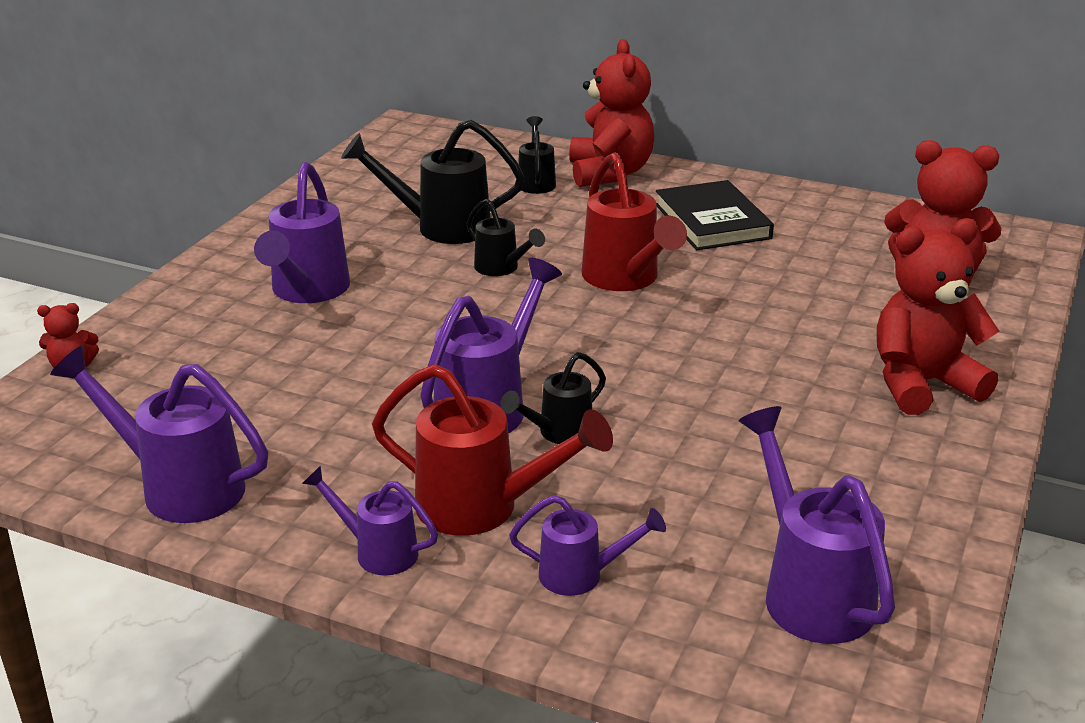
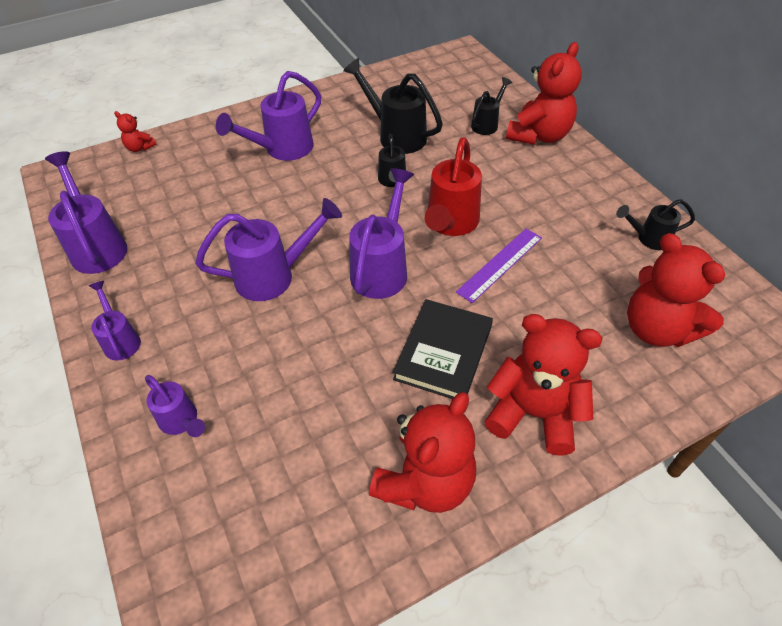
camera: 40 degrees right, 20 degrees up
red watering can [372,364,613,536] -> none
black watering can [500,352,606,444] -> black watering can moved to [616,199,695,250]
black book [656,180,774,250] -> black book moved to [393,299,493,399]
purple watering can [739,406,895,644] -> purple watering can moved to [349,168,414,299]
none -> red teddy bear [369,392,476,513]
none -> purple ruler [456,229,542,303]

